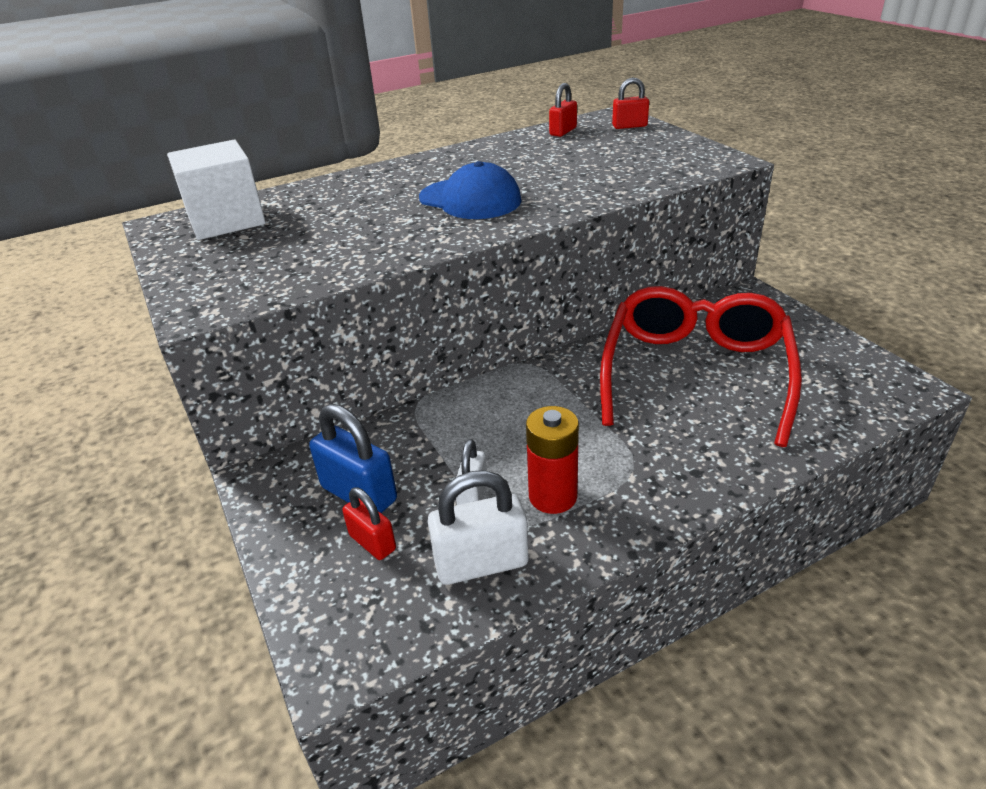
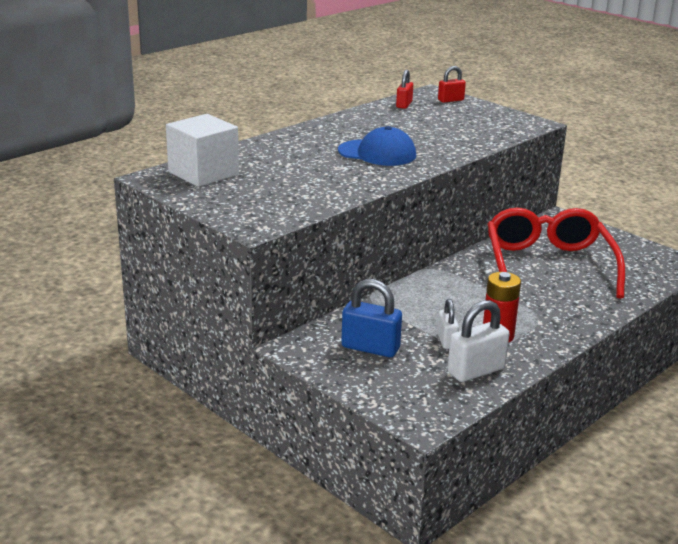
camera: 20 degrees left, 10 degrees down
red padlock [342,488,396,560] -> none

